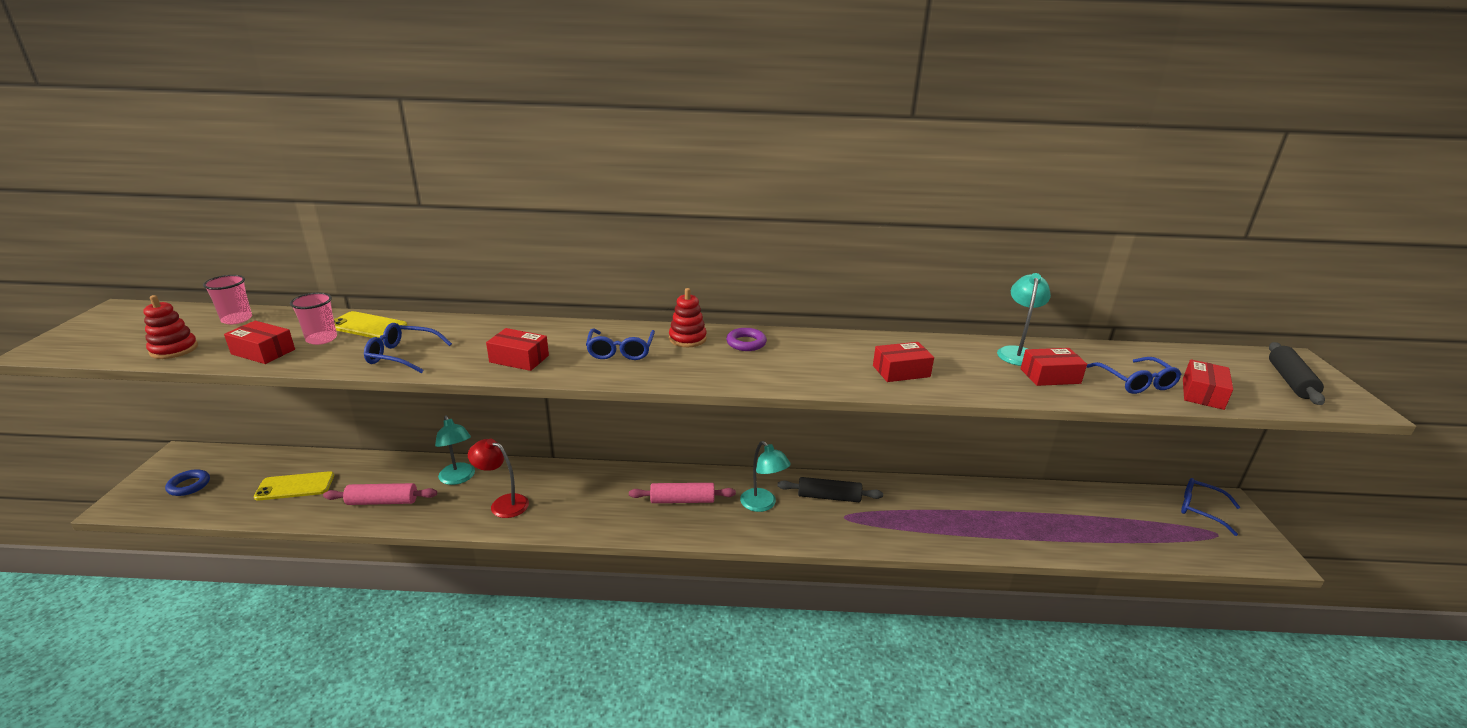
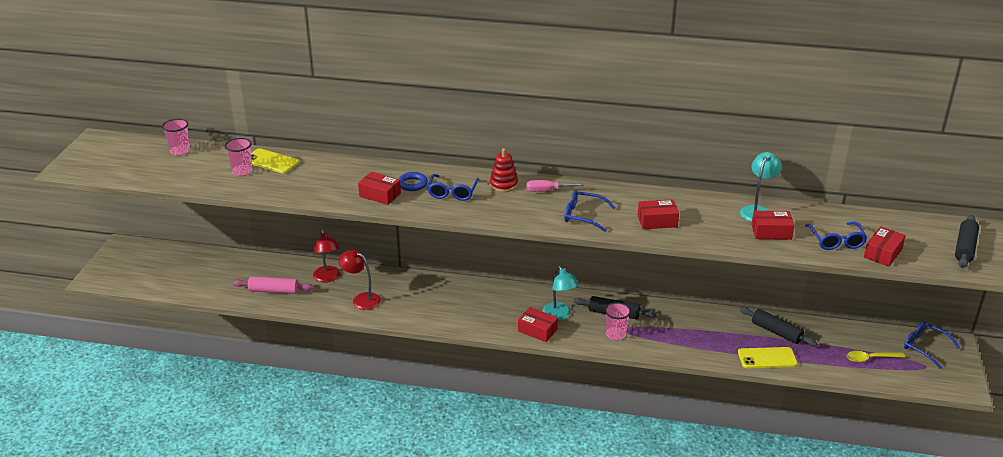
camera: 10 degrees right, 5 degrees up
red stacking toy [143,295,198,359] -> none
blue ring [165,470,210,496] -> blue ring moved to [398,172,428,191]
red box [224,321,295,364] -> red box moved to [518,307,558,342]
yellow phone [254,471,334,501] -> yellow phone moved to [738,347,798,368]
blue glasses [364,323,452,373] -> blue glasses moved to [564,190,616,232]
turquoise lamp [435,415,475,485] -> red lamp [313,229,340,282]
pink rolling pin [629,483,736,503] -> none
purple ring [726,328,767,351] -> pink screwdriver [526,180,584,192]
none -> pink cup [605,302,631,340]
none -> black rolling pin [740,307,817,346]
none -> yellow spoon [846,351,905,362]

